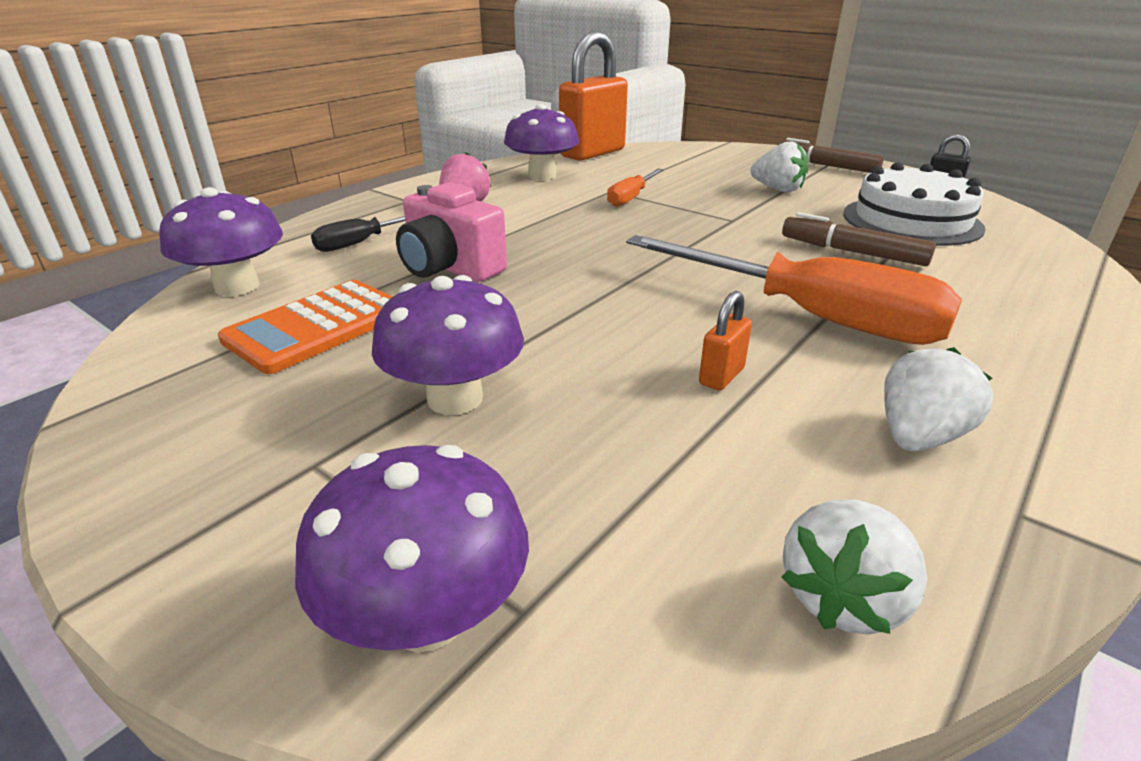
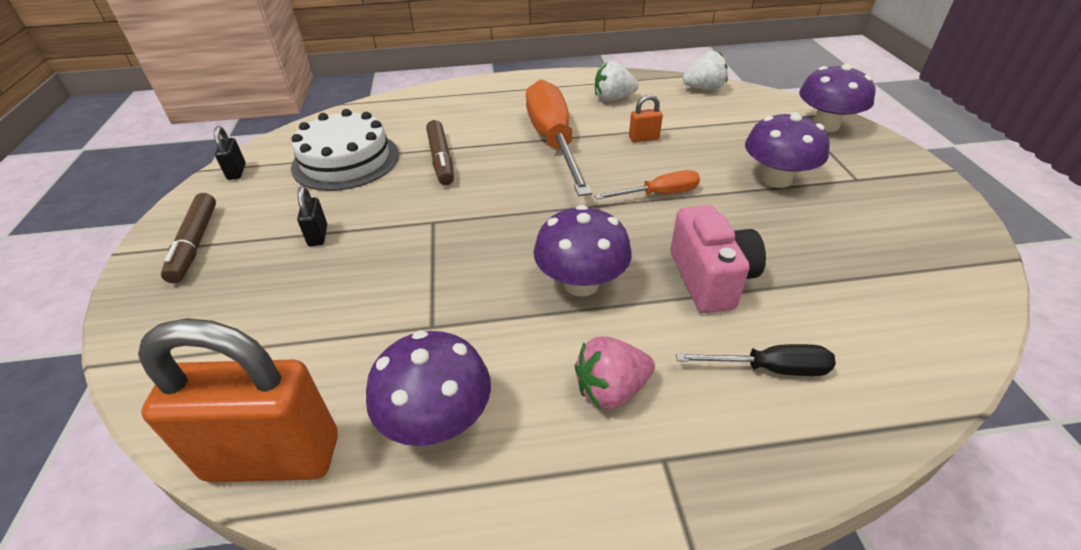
camera: 135 degrees left, 10 degrees up
purple mushroom [159,187,283,296] -> purple mushroom moved to [534,205,632,296]
orange calculator [218,280,393,374] -> none
orange screwdriver [607,168,664,207] -> orange screwdriver moved to [595,170,700,199]
white strawberry [751,141,808,192] -> black padlock [297,186,327,246]

